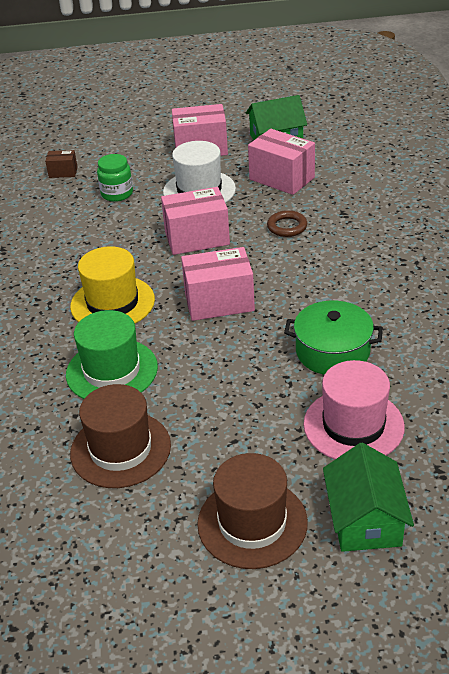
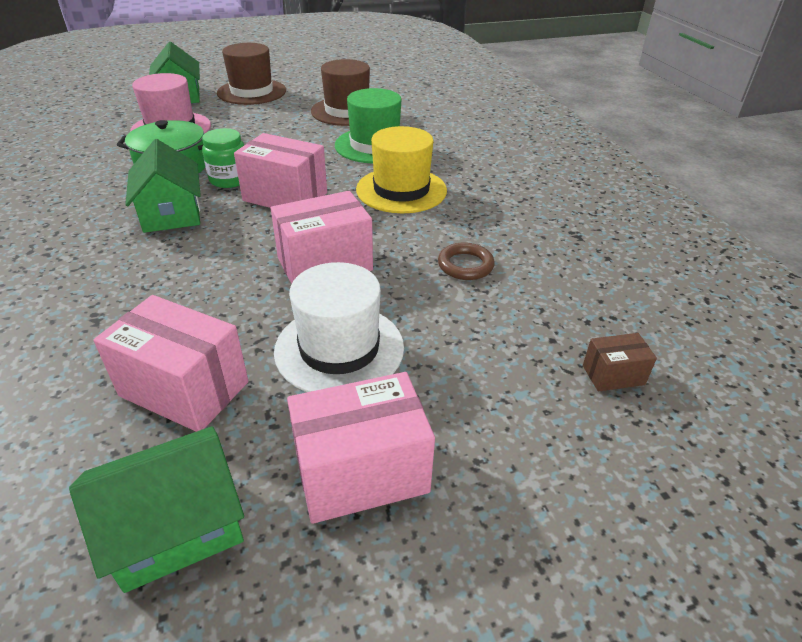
camera: 165 degrees right, 0 degrees up
green jar [97,154,133,202] -> green jar moved to [202,128,244,188]
pink box [181,247,255,321] -> pink box turned 45 degrees clockwise [234,133,327,208]
brown ring [267,210,307,237] -> brown ring moved to [438,242,495,280]
none -> green house [125,139,201,233]

